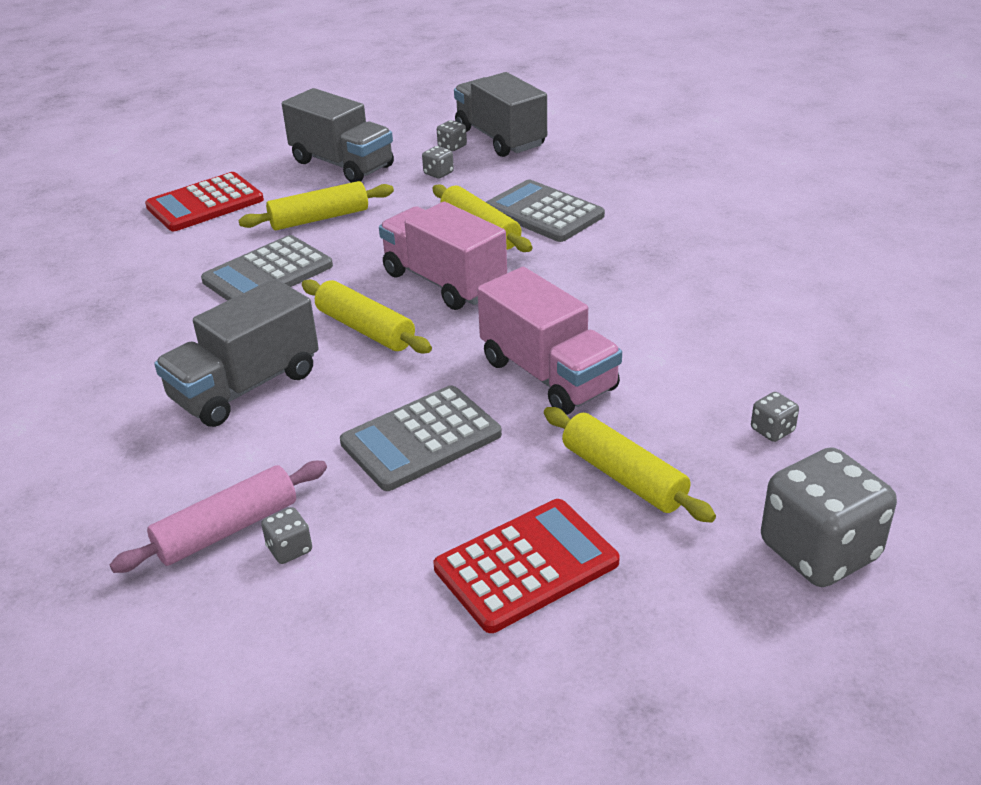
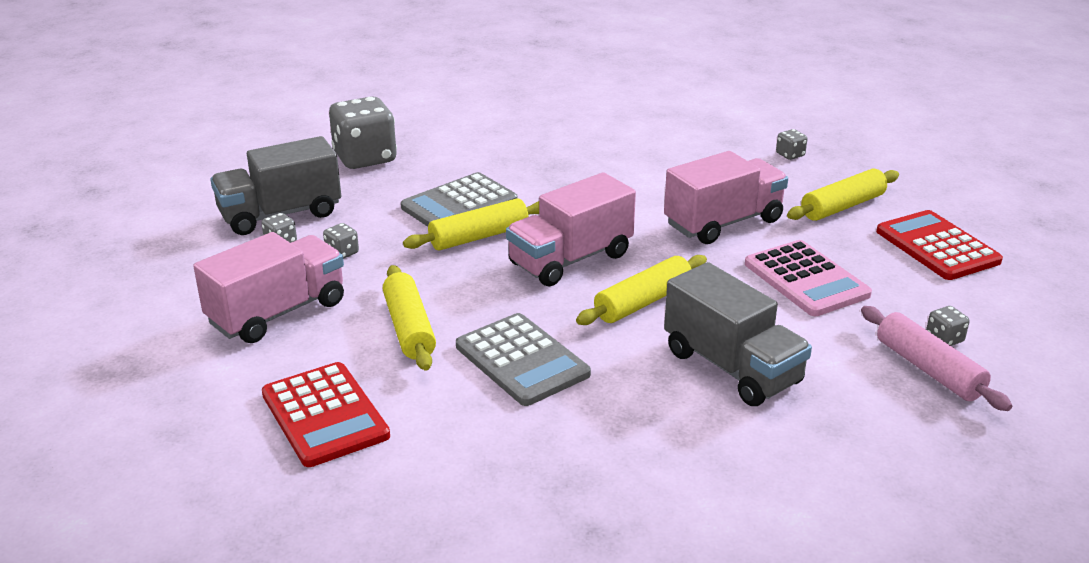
camera: 85 degrees left, 5 degrees down
grey truck [282,88,394,183] -> pink truck [193,232,344,343]
grey calculator [340,385,502,491] -> pink calculator [745,240,872,316]
grey dice [761,447,897,587] -> grey dice moved to [329,96,397,169]

